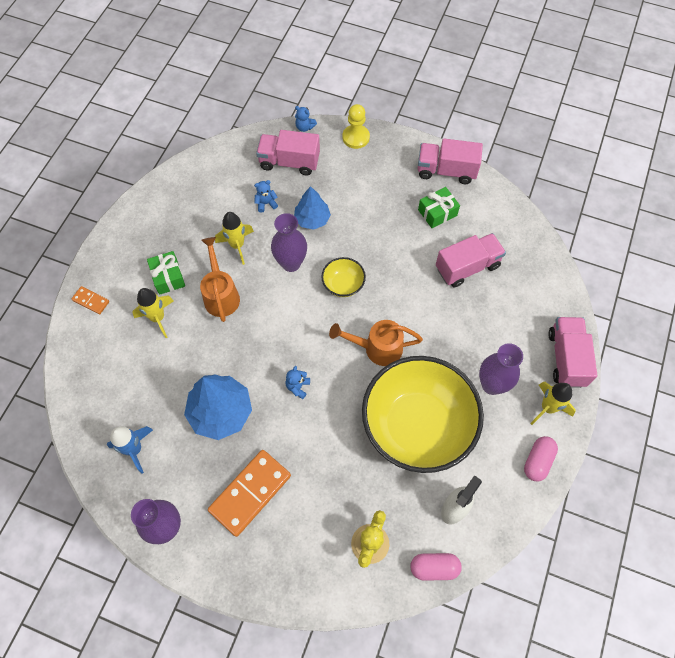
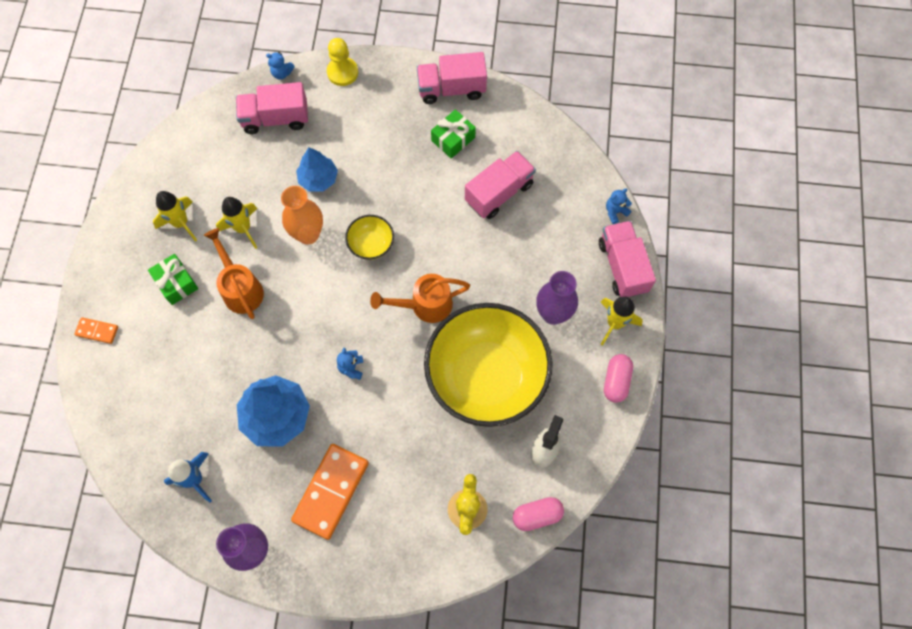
camera: 15 degrees left, 5 degrees up
yellow rocket [132,288,174,338] -> yellow rocket moved to [153,191,197,242]
blue teddy bear [254,180,278,213] -> blue teddy bear moved to [606,188,632,224]
purple vase [271,213,307,272] -> orange vase [281,186,323,245]

